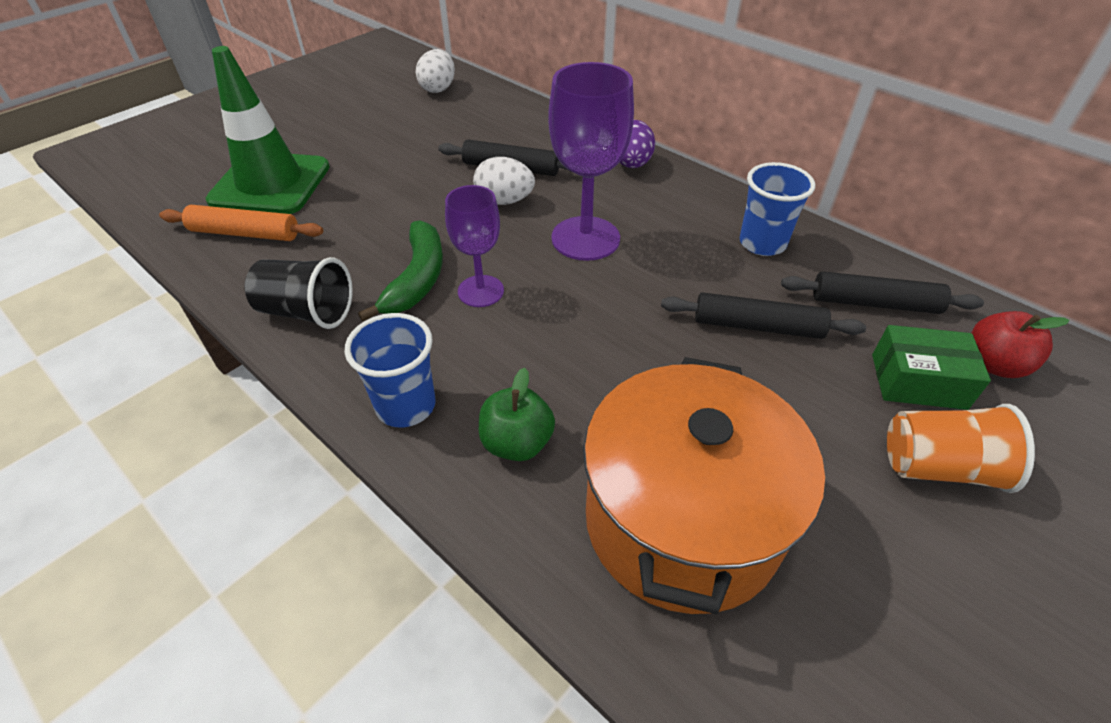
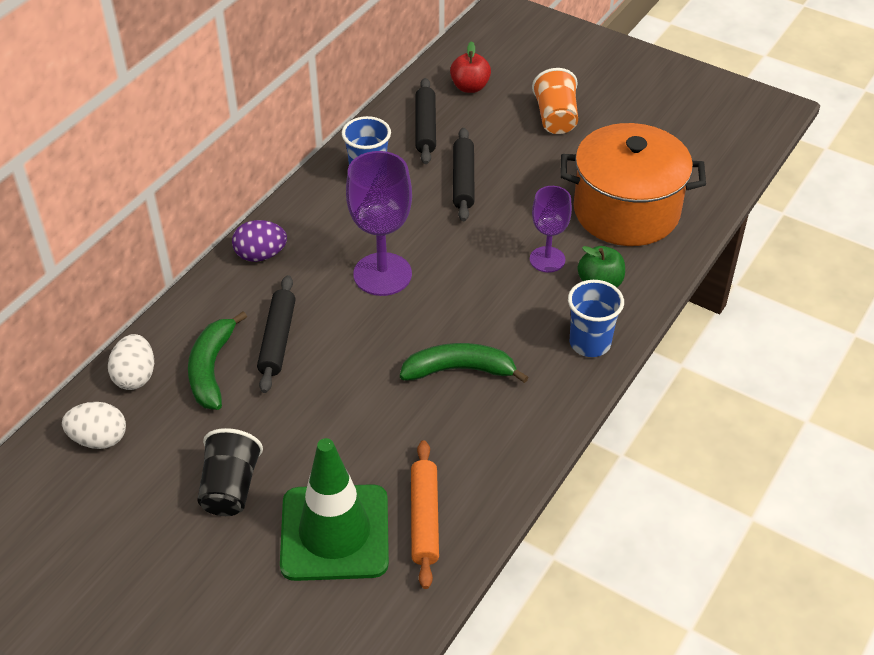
camera: 100 degrees left, 0 degrees up
black cup [245,257,353,329] -> black cup moved to [197,428,263,516]
purple goblet [445,185,504,307] -> purple goblet moved to [530,186,572,273]
white egg [473,157,535,205] -> white egg moved to [108,334,154,390]
green box [872,325,991,410] -> none
none -> green banana [188,311,247,410]

